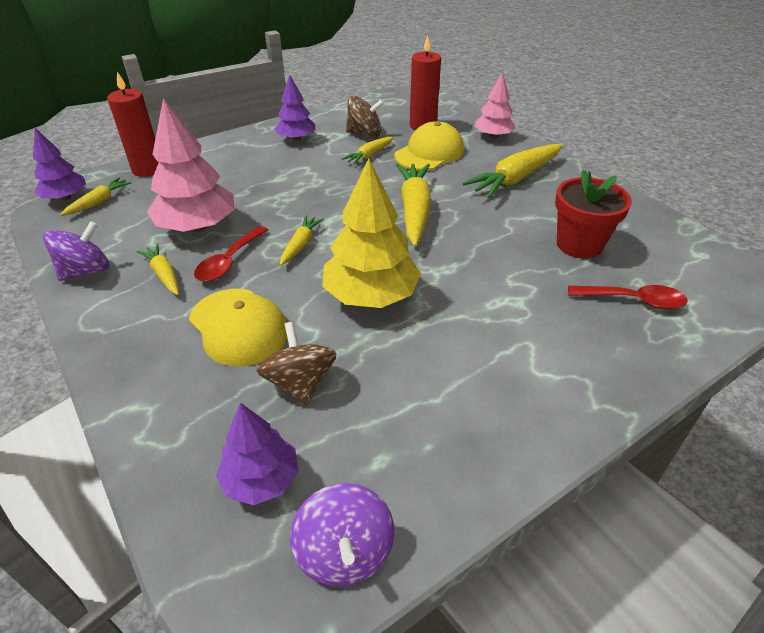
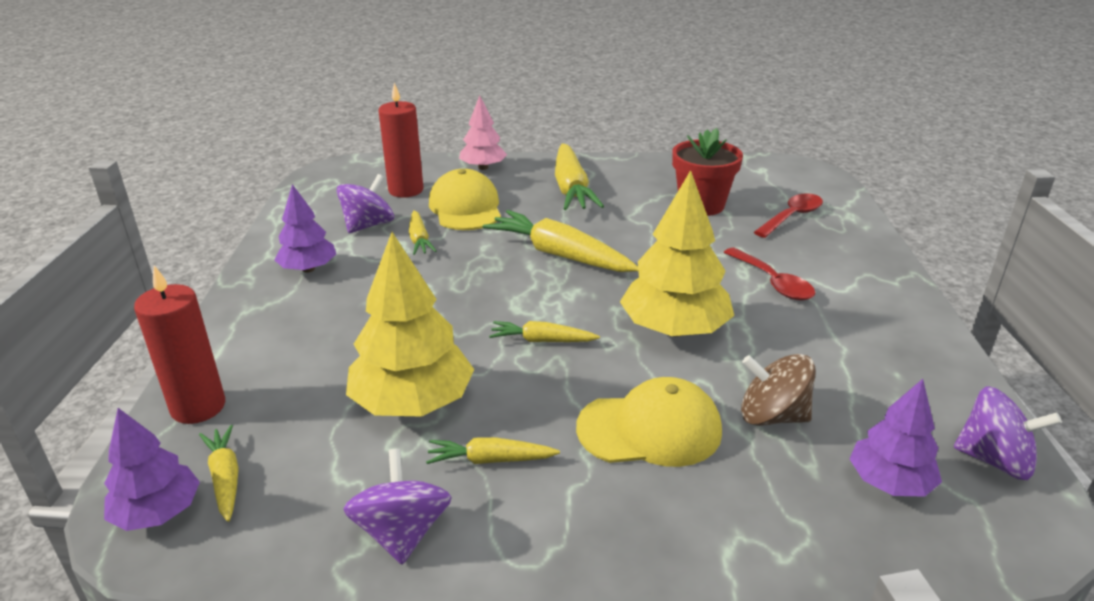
camera: 55 degrees left, 10 degrees down
pink tree [147,98,235,232] -> yellow tree [346,232,475,417]
red spoon [194,226,268,282] -> red spoon moved to [724,248,815,301]
yellow carrot [280,215,324,266] -> yellow carrot turned 45 degrees counterclockwise [489,321,600,342]
brown spinning top [346,96,384,137] -> purple spinning top [337,174,394,233]

